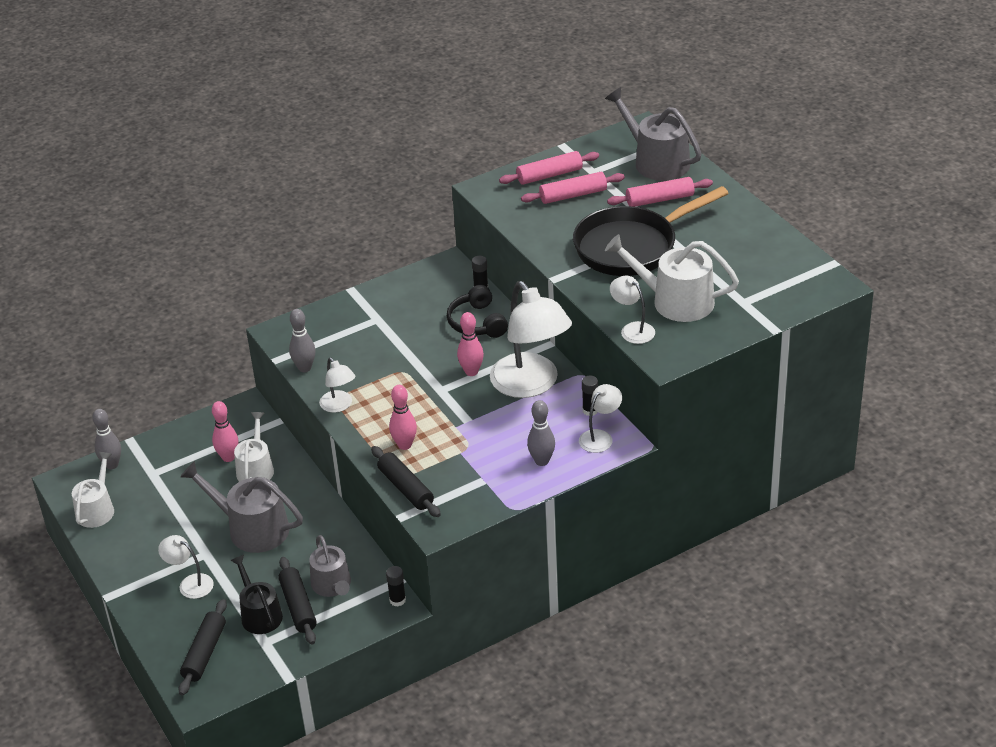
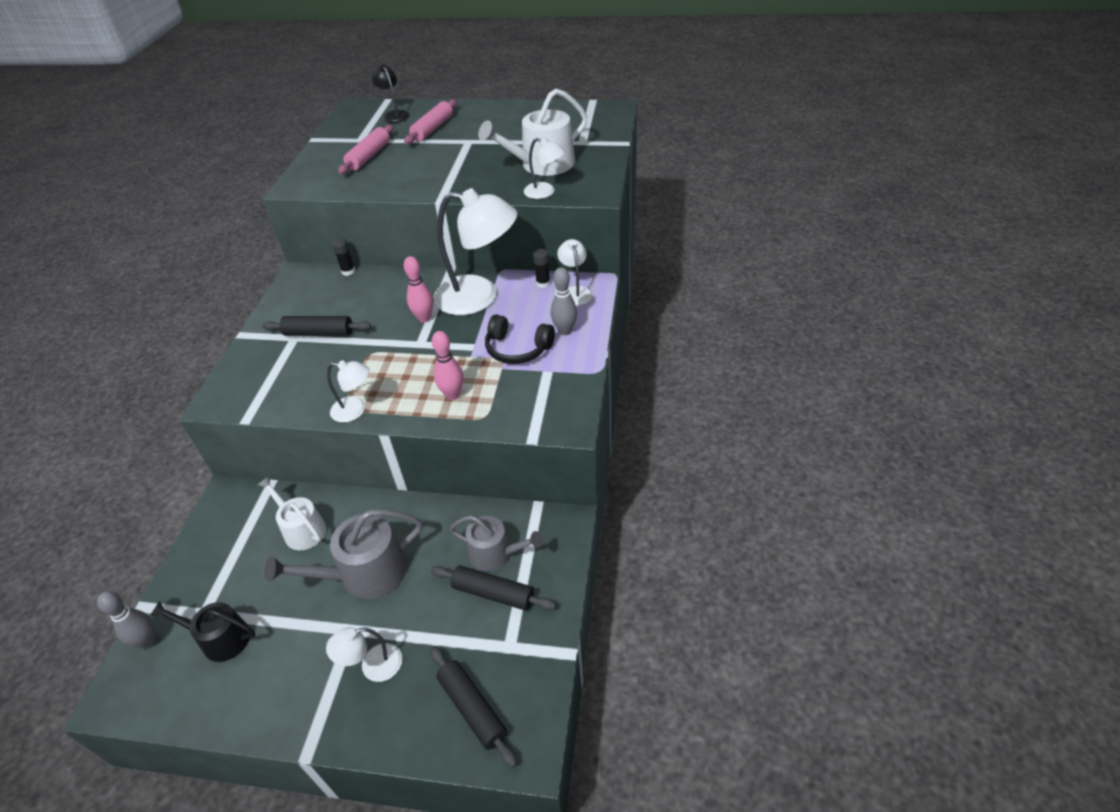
camera: 50 degrees left, 5 degrees up
white watering can [72,452,114,528] -> none
pink bowling pin [212,401,238,462] -> none
black watering can [230,555,283,634] -> black watering can moved to [149,601,256,662]
grey bowling pin [289,309,315,372] -> none
black rolling pin [371,446,441,517] -> black rolling pin moved to [262,316,371,336]
black glue stick [386,566,406,607] -> none
black headphones [447,285,508,338] -> black headphones moved to [485,314,555,364]
pink rolling pin [499,151,599,185] -> none
black pan [573,186,729,276] -> none
grey watering can [605,87,702,181] -> black lamp [372,64,410,123]
white lamp [610,276,655,344] -> white lamp turned 150 degrees counterclockwise [524,138,565,199]

